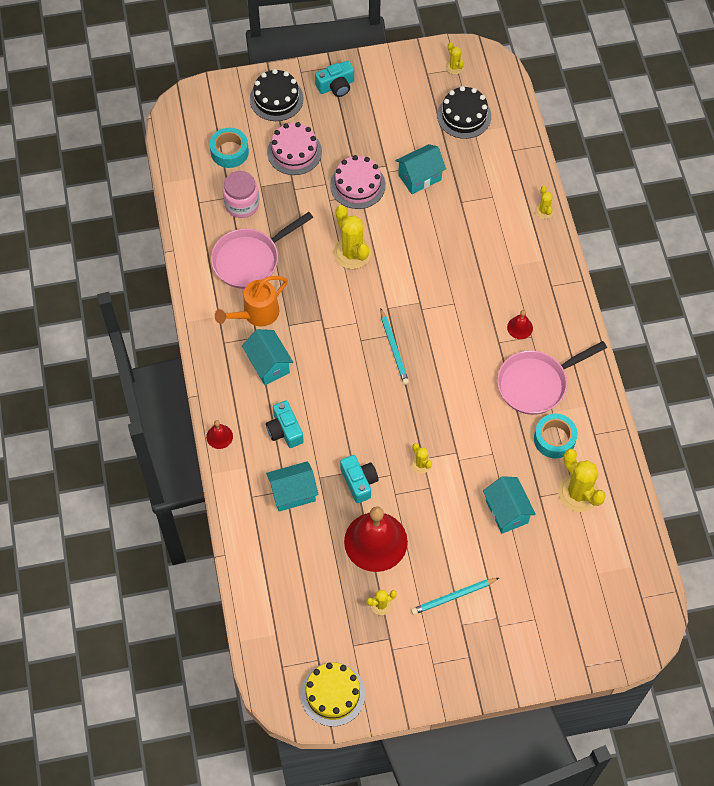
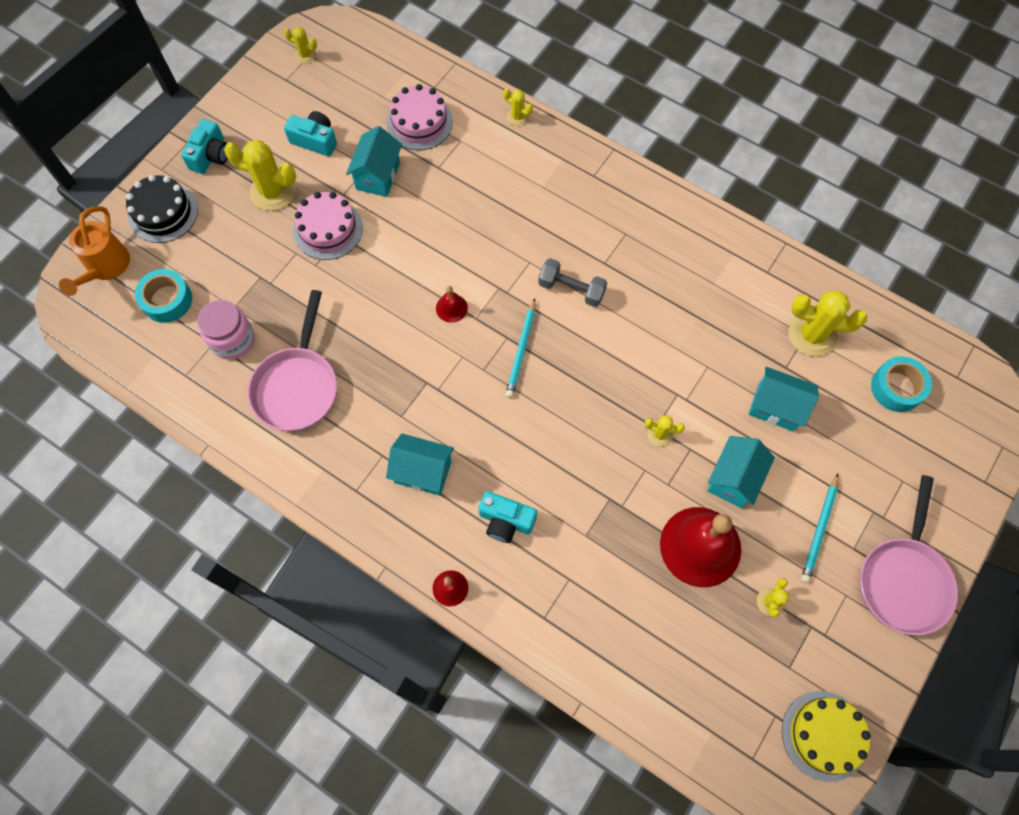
camera: 45 degrees left, 5 degrees up
orange watering can [215,276,288,327] -> orange watering can moved to [59,206,130,296]
turquoise house [266,461,319,512] -> turquoise house moved to [707,436,775,508]
pink cake [267,122,322,175] -> pink cake moved to [387,84,453,150]
yellow cactus [333,205,371,269] -> yellow cactus moved to [224,140,296,211]
turquoise camera [340,455,378,503] -> turquoise camera moved to [284,111,337,156]
turquoise pencil [380,309,409,385] -> turquoise pencil turned 75 degrees clockwise [505,299,535,398]
black cake [437,86,491,139] -> none
pink pan [497,341,607,415] -> pink pan moved to [860,475,958,635]
red bell [507,310,533,339] -> red bell moved to [436,286,468,323]
turquoise tape [534,414,578,458] -> turquoise tape moved to [871,356,932,412]
none -> grey dumbbell [538,258,607,307]

